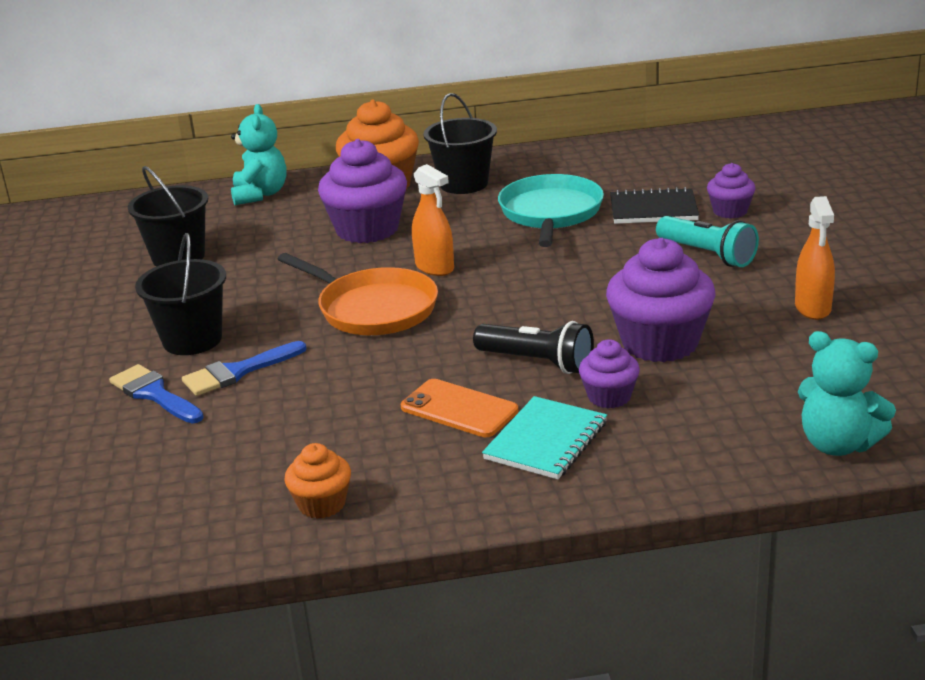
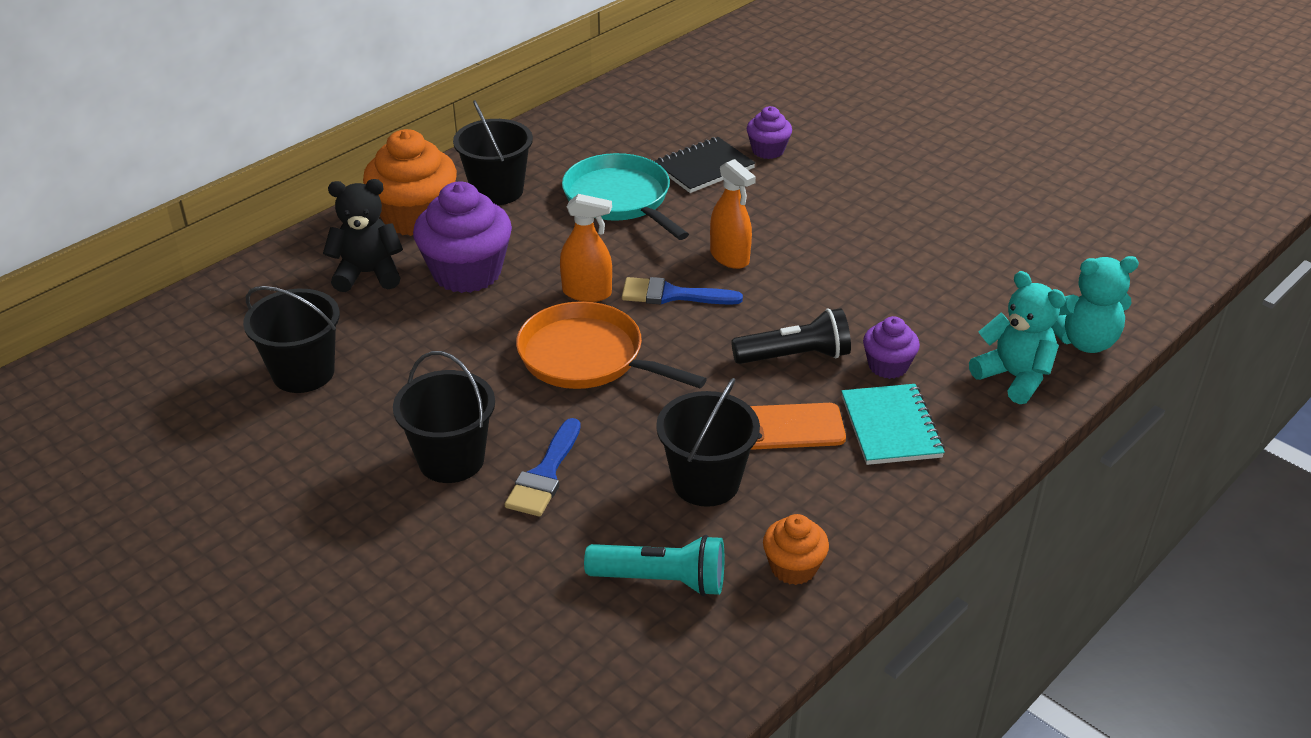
camera: 40 degrees left, 10 degrees up
blue brush [109,364,204,423] -> blue brush moved to [622,277,743,305]
turquoise teddy bear [231,104,287,205] -> turquoise teddy bear moved to [969,271,1066,404]
orange pan [278,253,438,335] -> orange pan turned 150 degrees counterclockwise [516,301,707,389]
purple cupcake [606,238,716,362] -> none
turquoise flashlight [656,216,759,267] -> turquoise flashlight moved to [584,535,724,596]
orange spray bottle [795,196,835,320] -> orange spray bottle moved to [710,159,756,269]
none -> black teddy bear [323,179,403,292]
none -> black bucket [656,378,760,507]

